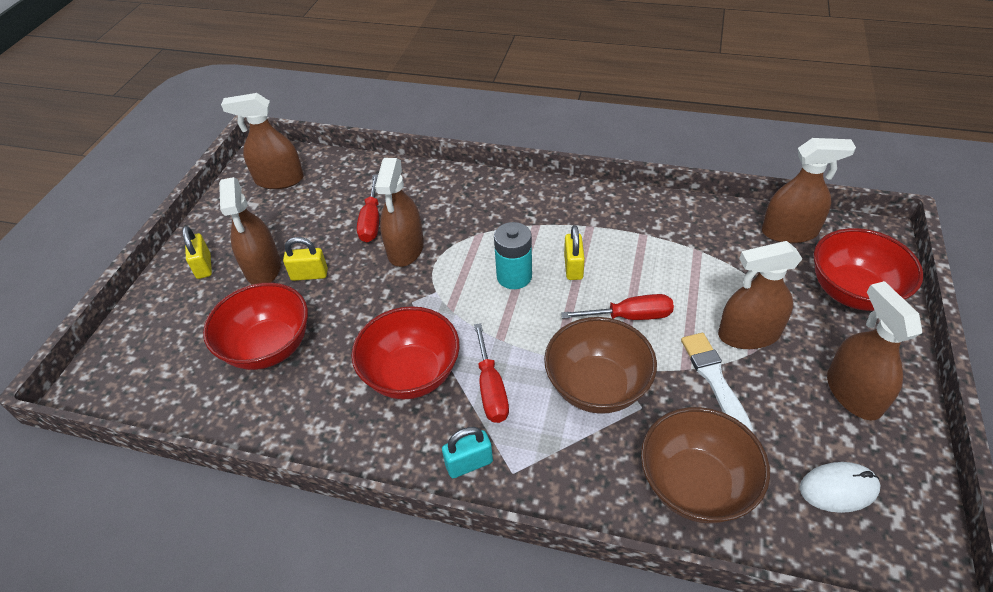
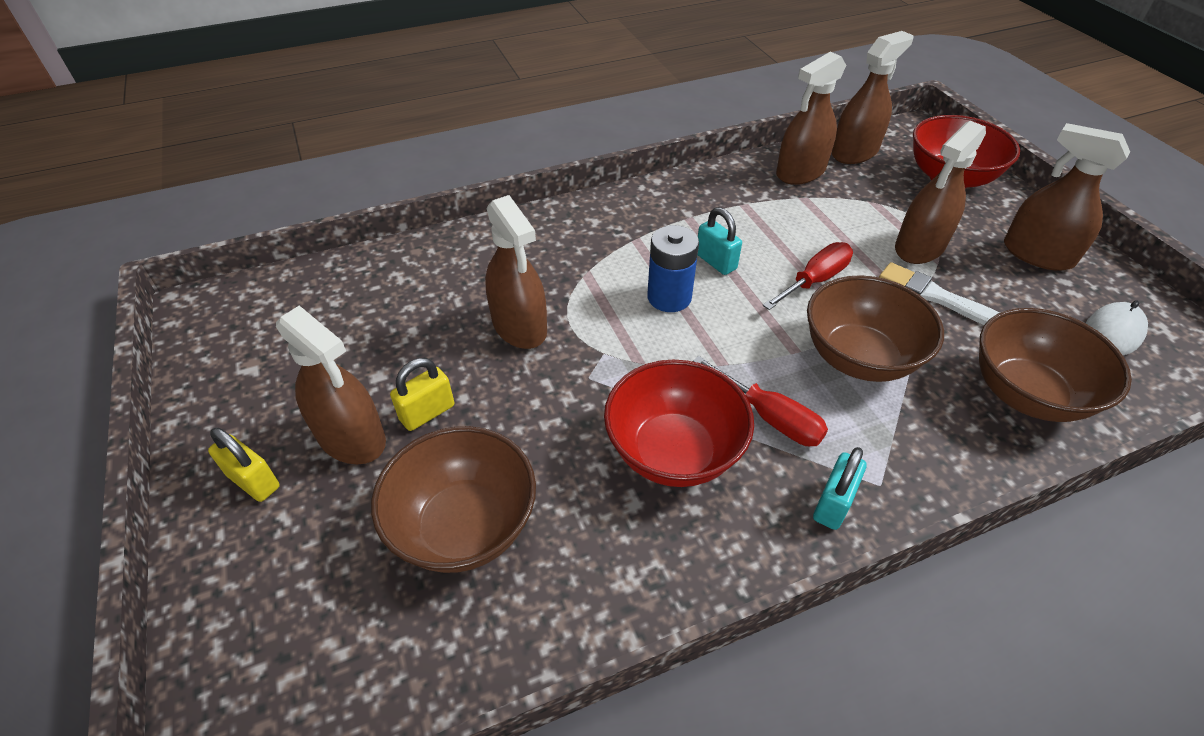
camera: 40 degrees left, 0 degrees up
red bowl [203,283,308,370] -> brown bowl [371,426,536,573]
brown spray bottle [221,93,304,189] -> brown spray bottle moved to [776,51,846,185]
red screwdriver [357,174,379,242] -> none
turquoise battery [494,222,532,289] -> blue battery [647,225,699,312]
yellow padlock [564,225,585,280] -> turquoise padlock [698,207,742,275]

